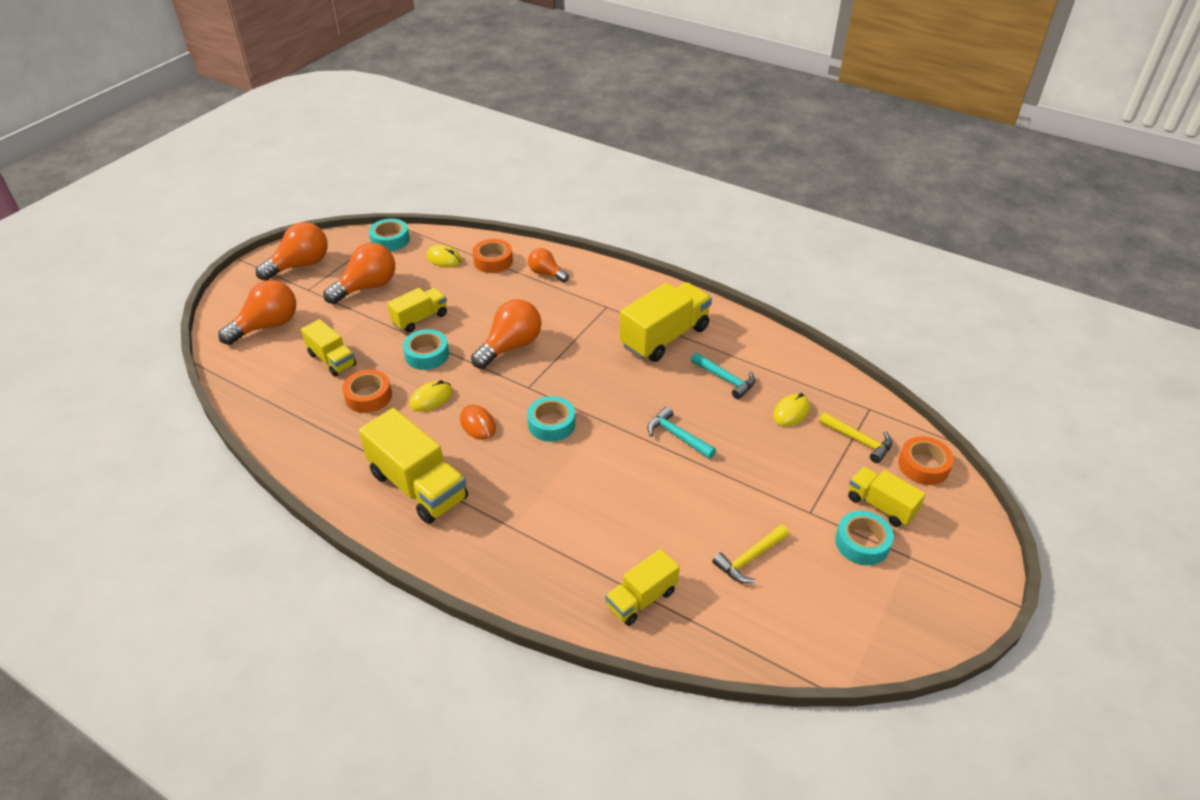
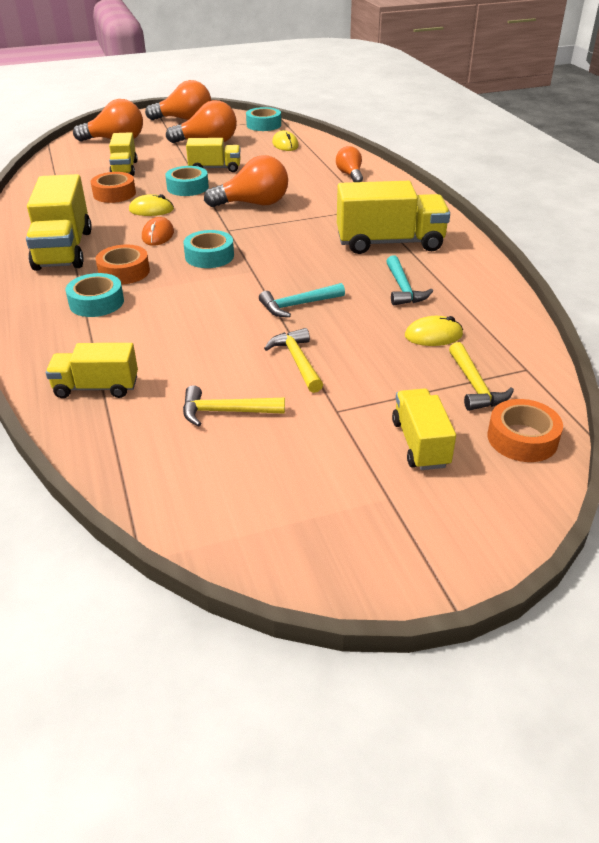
camera: 40 degrees right, 5 degrees down
orange tape [473,239,513,273] -> orange tape moved to [96,244,150,285]
turquoise hammer [648,406,716,459] -> turquoise hammer turned 105 degrees counterclockwise [259,283,345,317]
turquoise tape [835,511,894,565] -> turquoise tape moved to [65,273,124,317]
none -> yellow hammer [264,328,323,393]

